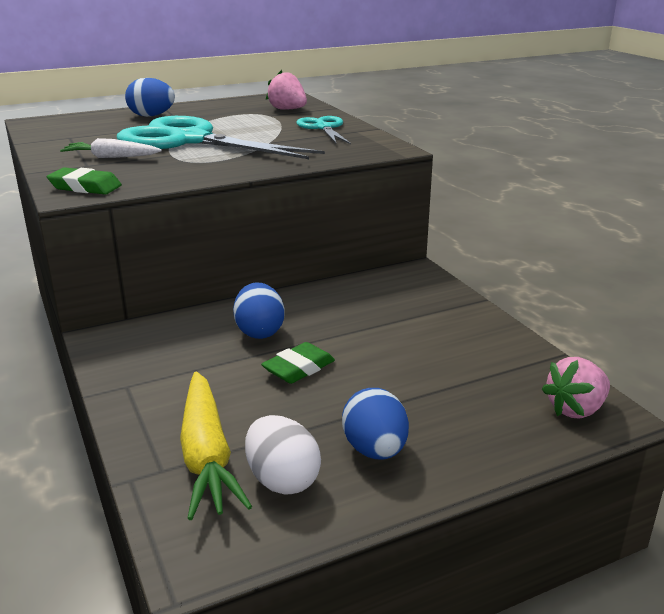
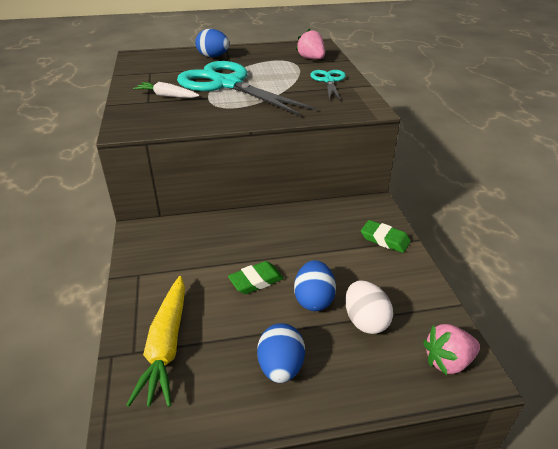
camera: 15 degrees right, 10 degrees up
green eraser [47,167,122,194] -> green eraser moved to [361,220,411,253]
blue egg [233,283,285,339] -> blue egg moved to [294,260,336,311]
white egg [245,415,321,495] -> white egg moved to [345,280,393,334]

